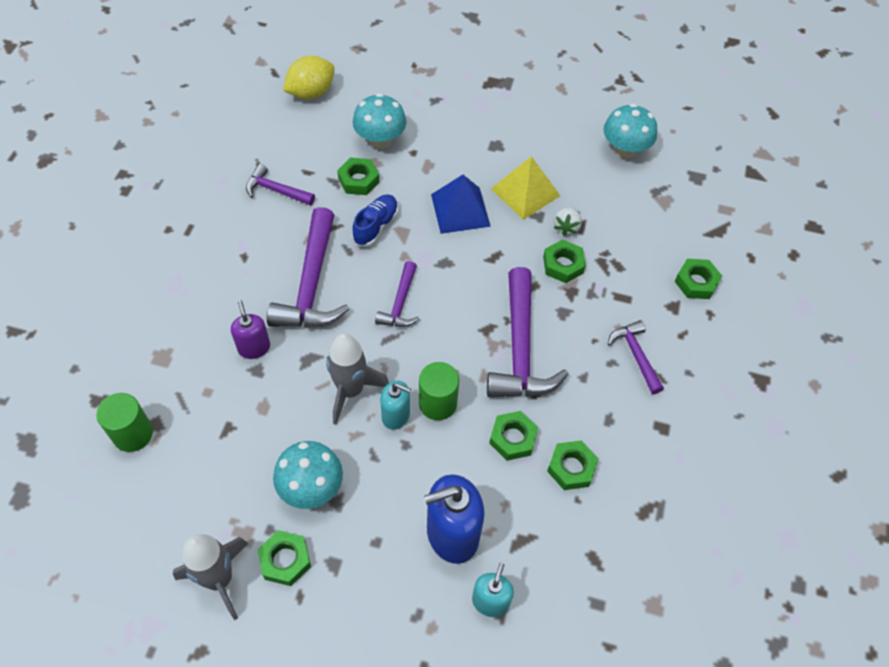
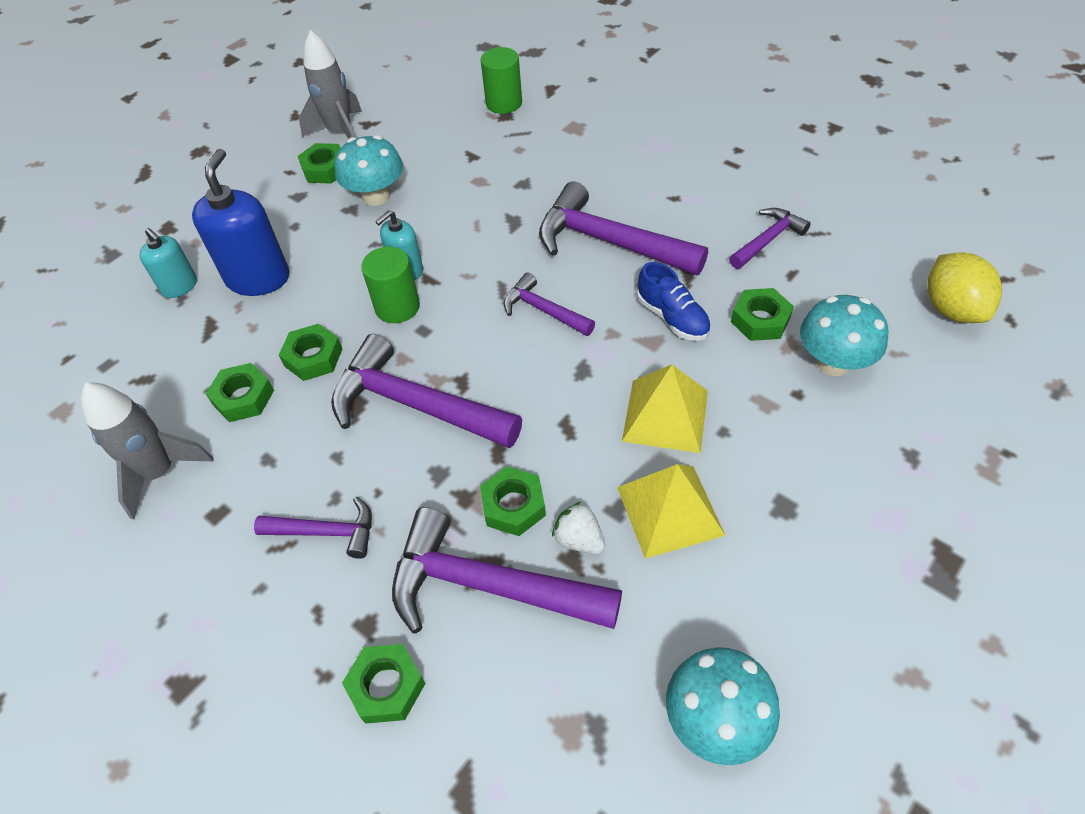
camera: 120 degrees right, 5 degrees down
purple soap dispenser [231,300,270,359] -> none
grey rocket [326,334,389,425] -> grey rocket moved to [81,383,214,520]
blue pyramid [431,175,491,234] -> yellow pyramid [622,365,708,453]
none -> purple hammer [392,507,622,633]

